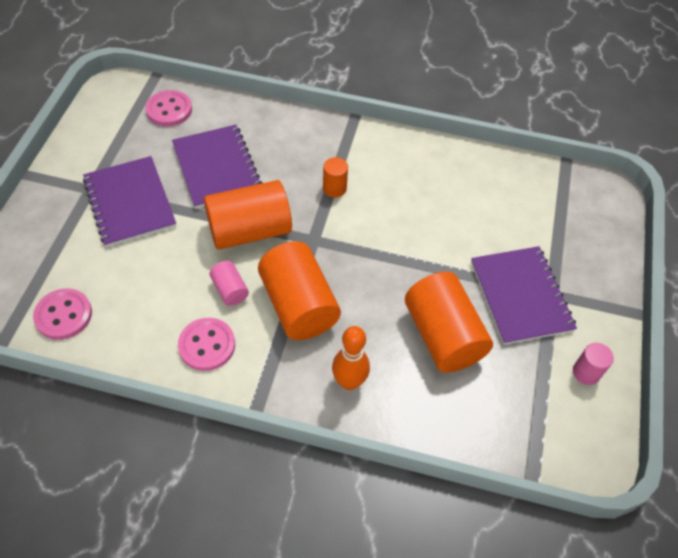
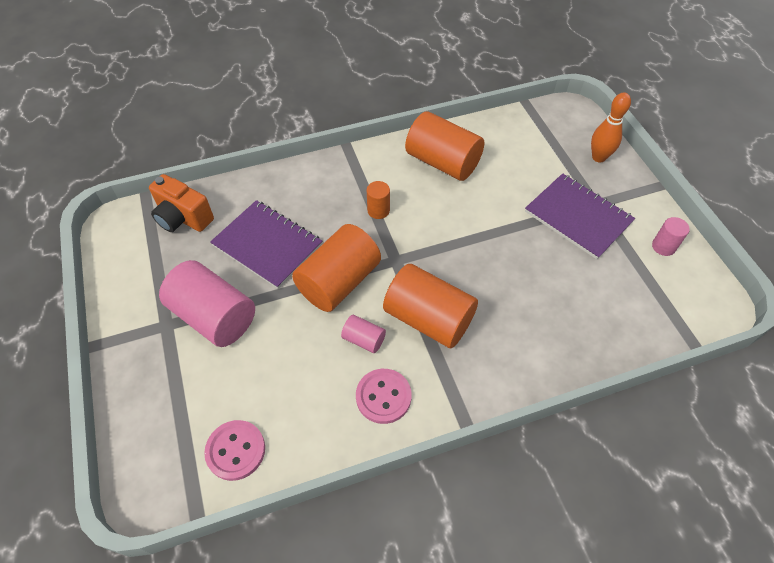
camera: 30 degrees left, 0 degrees up
purple notebook [83,156,176,247] -> pink cylinder [159,260,255,347]
pink button [145,90,192,126] -> orange camera [149,174,214,232]
orange bowling pin [332,326,370,390] -> orange bowling pin moved to [591,92,631,162]
orange cylinder [405,272,493,373] -> orange cylinder moved to [405,111,484,181]

